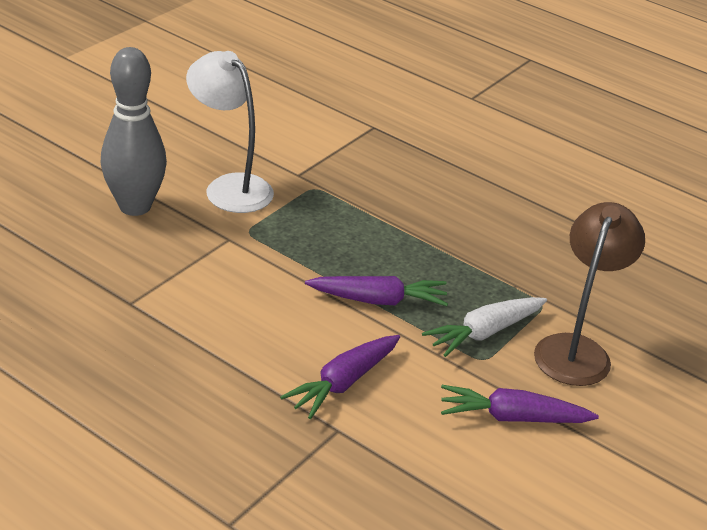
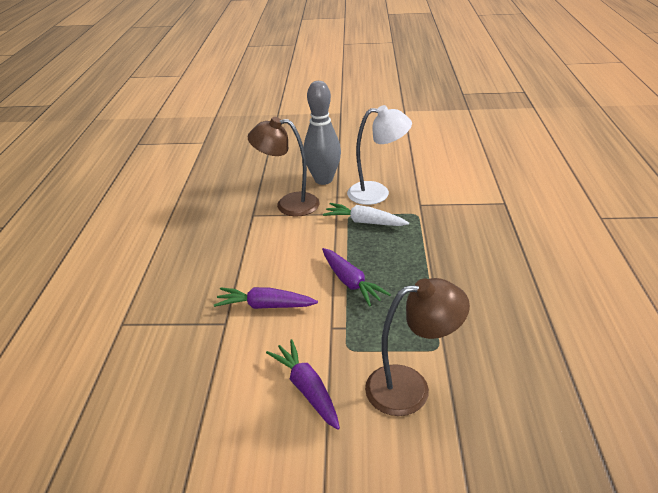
camera: 60 degrees right, 0 degrees up
white lamp [186,51,274,213] -> white lamp turned 75 degrees clockwise [347,105,412,205]
white carrot [422,297,547,357] -> white carrot moved to [323,203,409,226]
none -> brown lamp [248,117,320,216]

